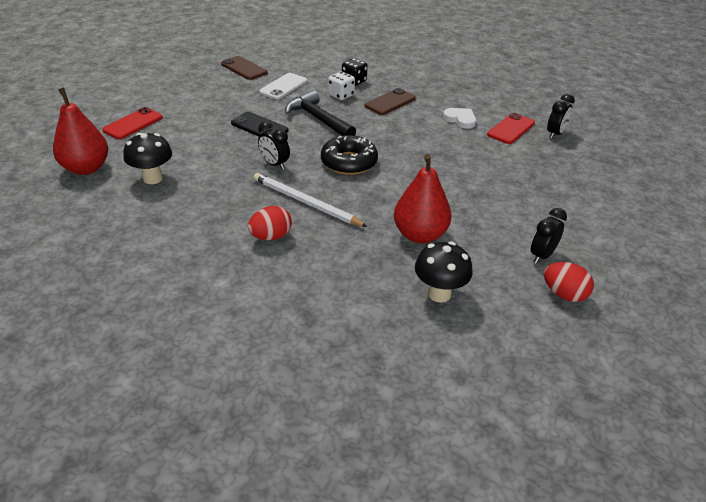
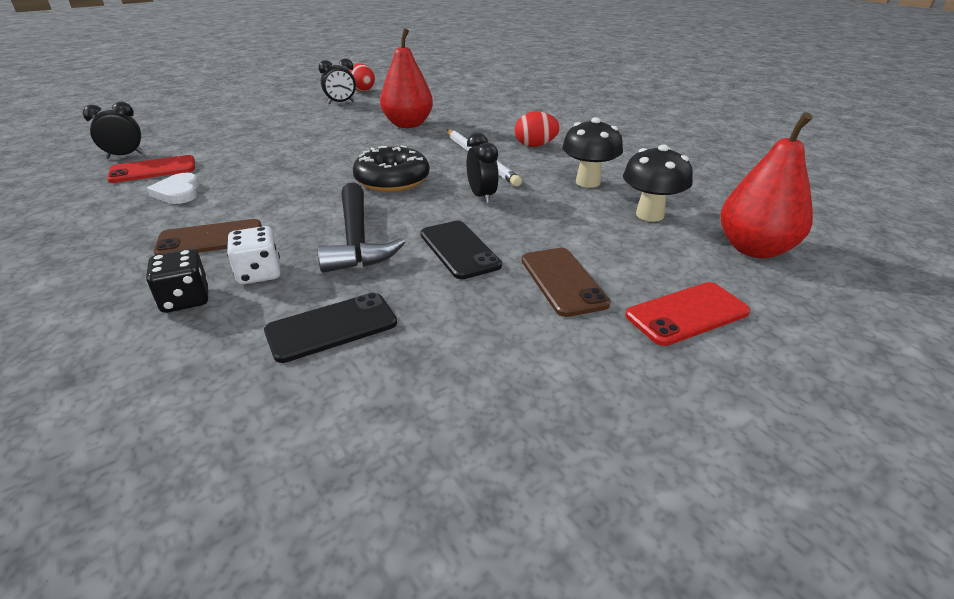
camera: 150 degrees left, 5 degrees down
brown phone [221,56,267,80] -> brown phone moved to [522,248,611,317]
white phone [259,73,307,99] -> black phone [264,293,397,363]
black mushroom [415,241,473,303] -> black mushroom moved to [562,117,623,188]

